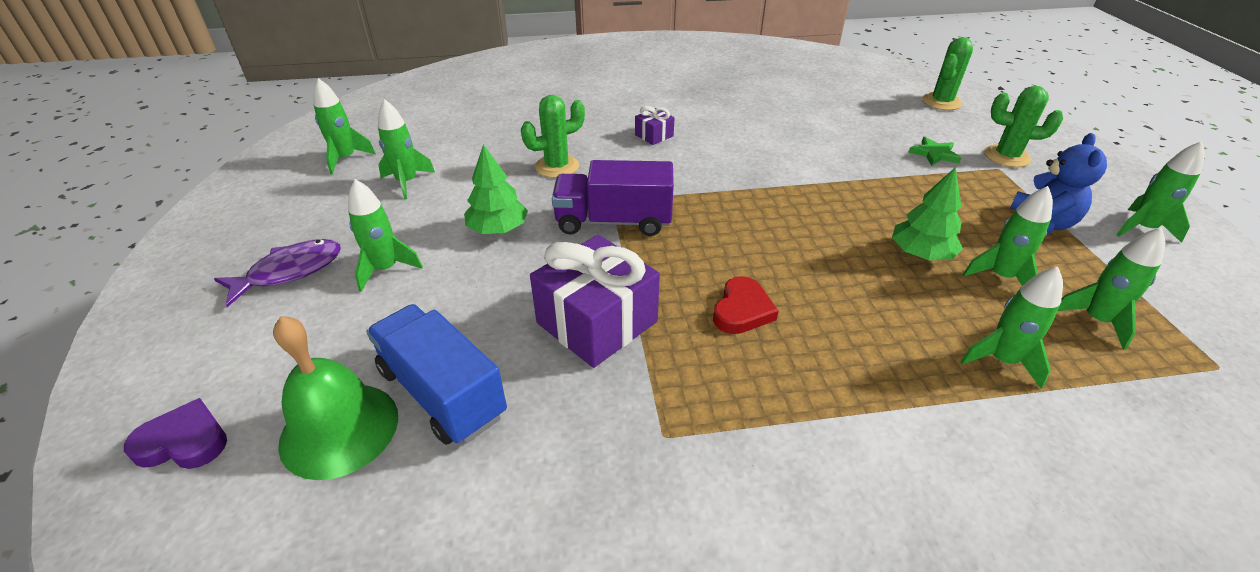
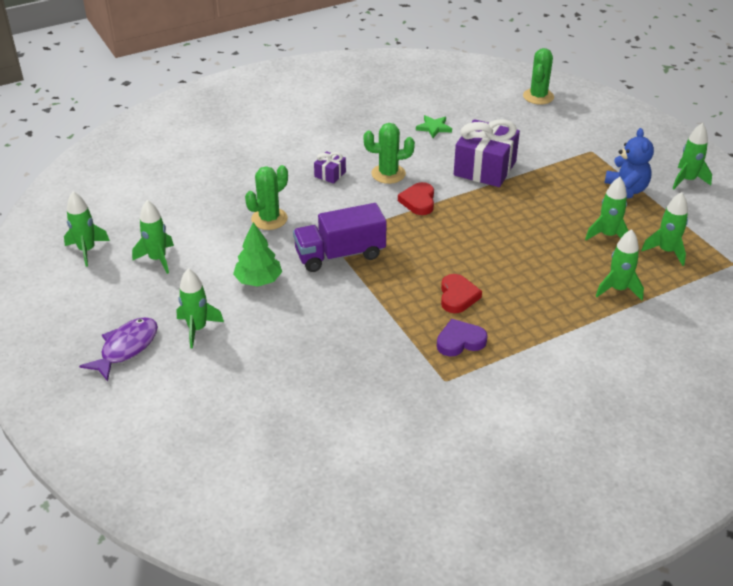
camera: 20 degrees left, 0 degrees up
purple heart [124,398,227,469] -> purple heart moved to [437,319,488,356]
green bell [273,316,398,480] -> none
blue truck [366,304,507,445] -> none
purple gift [530,235,660,368] -> purple gift moved to [454,119,520,187]
green tree [892,167,963,260] -> none
green star [908,137,961,166] -> green star moved to [416,115,452,138]
green cactus [984,86,1063,168] -> green cactus moved to [364,123,415,184]
none -> red heart [398,182,434,215]

